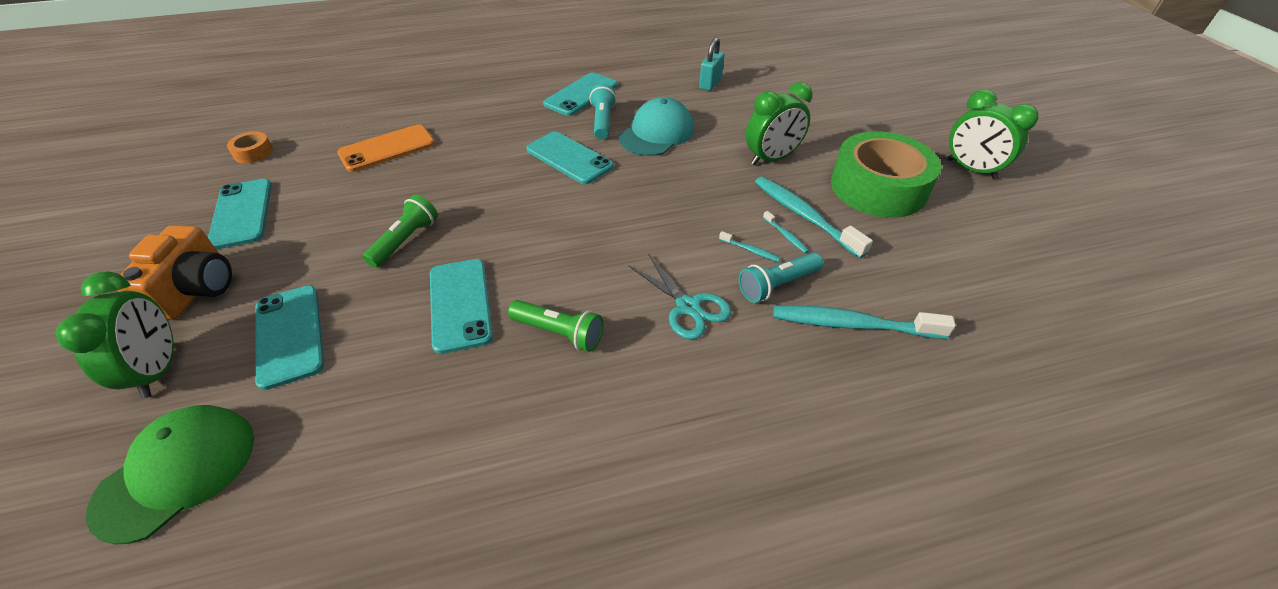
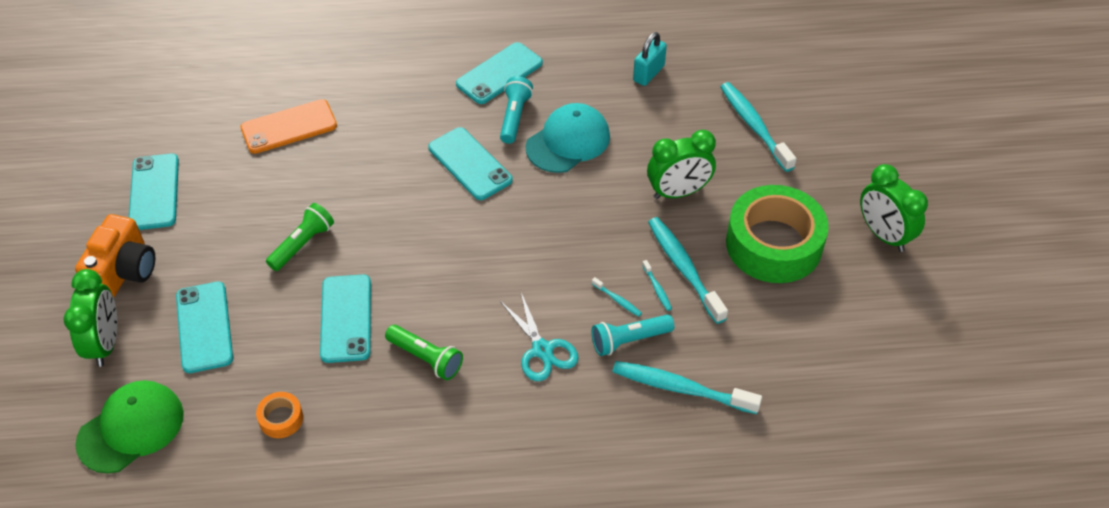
camera: 10 degrees right, 5 degrees up
orange tape [227,131,273,163] -> orange tape moved to [256,392,303,438]
none -> turquoise toothbrush [720,82,796,172]

